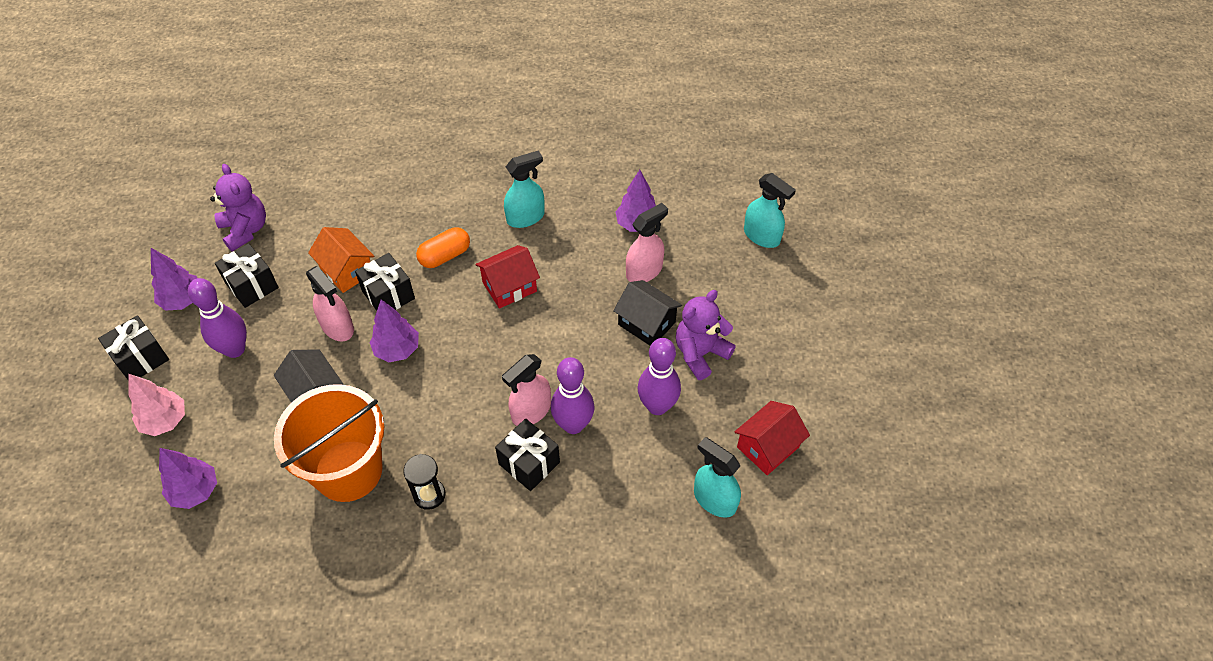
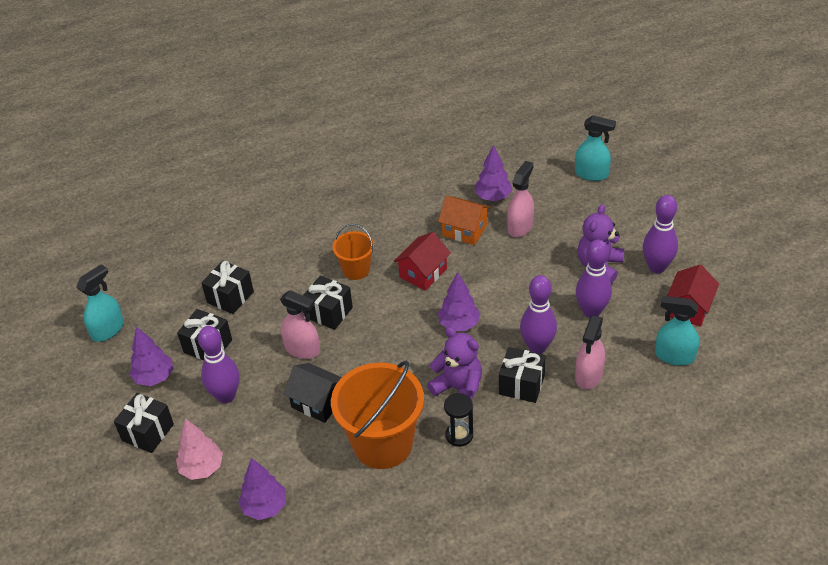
camera: 20 degrees left, 10 degrees down
purple teddy bear [210,164,266,252] -> purple teddy bear moved to [427,327,482,400]
orange house [308,227,374,293] -> orange house moved to [438,196,490,245]
purple tree [370,300,419,362] -> purple tree moved to [438,272,480,331]
orange capsule [416,228,470,268] -> orange bucket [332,224,374,280]
pink spray bottle [502,354,551,426] -> pink spray bottle moved to [575,316,605,390]
turquoise spray bottle [504,150,545,228] -> turquoise spray bottle moved to [76,264,124,342]
black house [613,280,682,346] -> none
none -> black gift [201,261,254,314]
none -> purple bowling pin [643,195,678,273]

